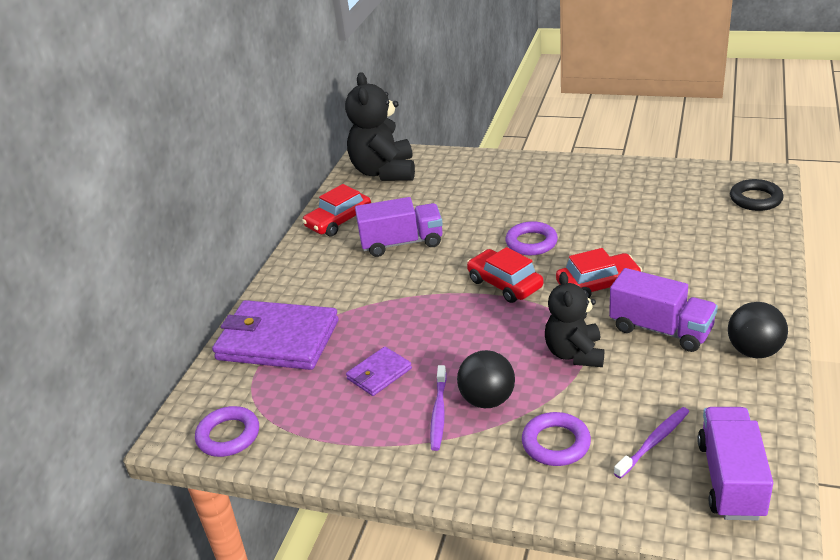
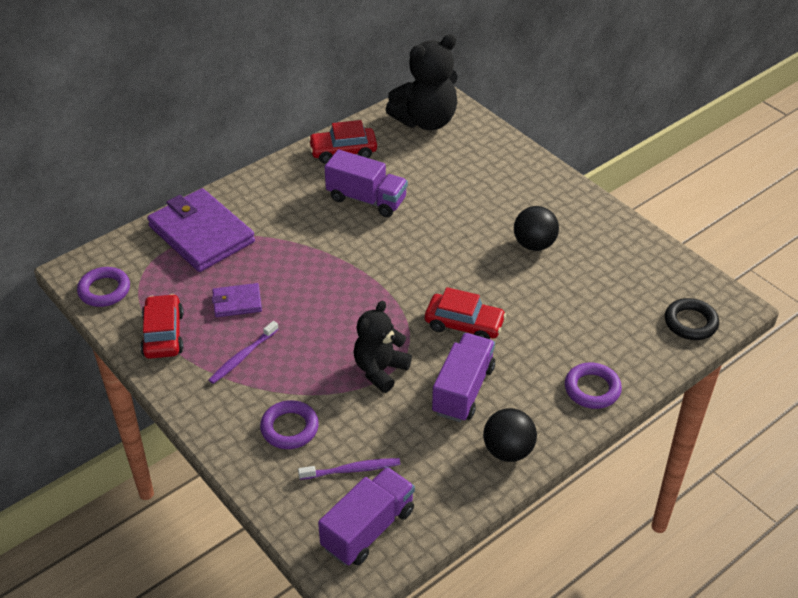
camera: 30 degrees right, 10 degrees up
black teddy bear [345,72,415,181] -> black teddy bear turned 150 degrees counterclockwise [386,34,458,130]
black ball [457,350,515,408] -> black ball moved to [514,206,559,251]
red car [467,247,543,303] -> red car moved to [140,294,184,359]
purple ring [505,221,558,255] -> purple ring moved to [565,362,622,409]
purple truck [609,268,718,352] -> purple truck turned 135 degrees counterclockwise [432,333,495,422]

